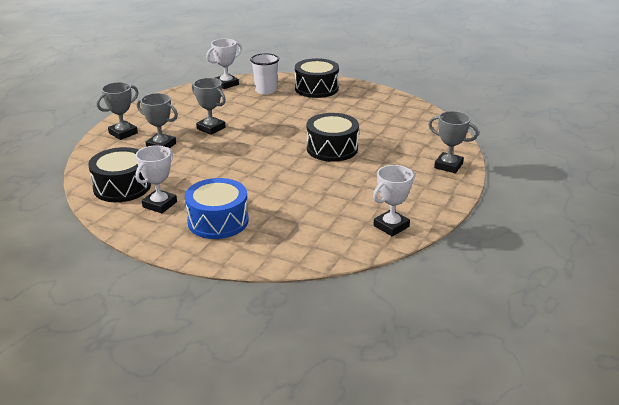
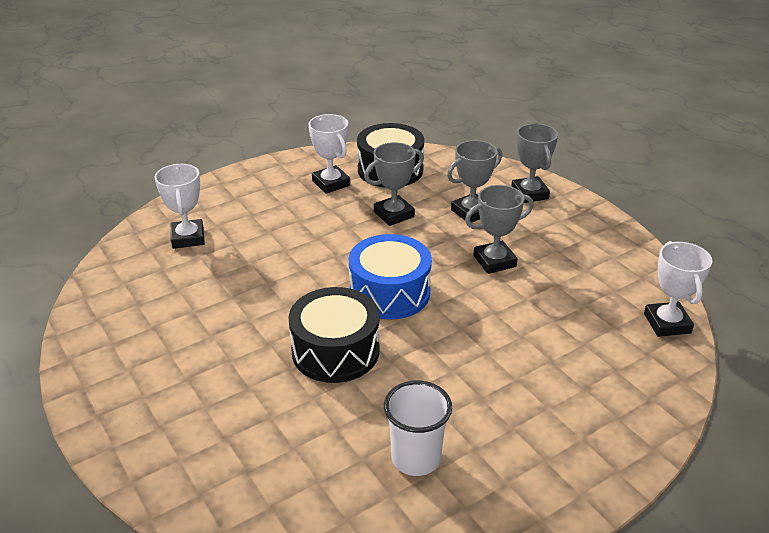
camera: 120 degrees right, 5 degrees up
blue drum [185,178,249,239] -> blue drum moved to [349,234,432,320]
white cup [250,53,279,95] -> white cup moved to [384,381,452,476]
black drum [295,58,339,98] -> none
white trophy [373,165,415,236] -> white trophy moved to [155,164,205,249]
grey trophy [428,111,479,173] -> grey trophy moved to [364,142,424,226]

